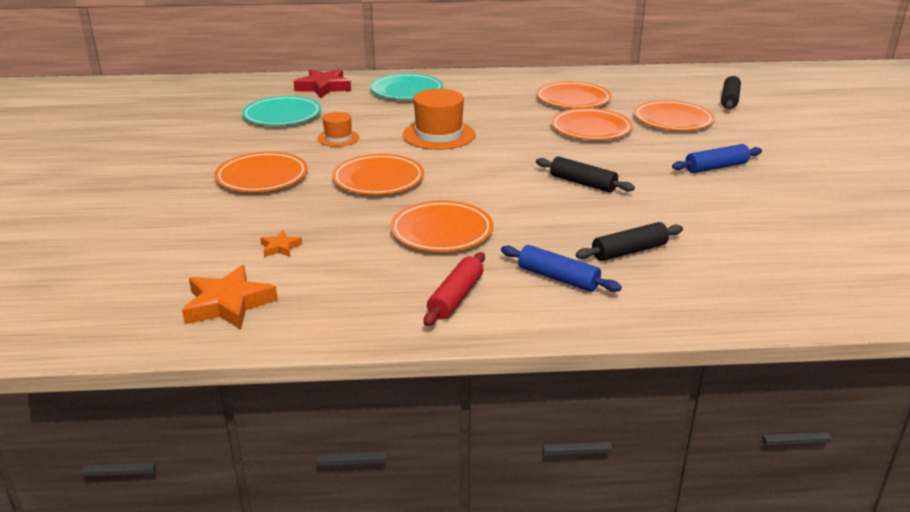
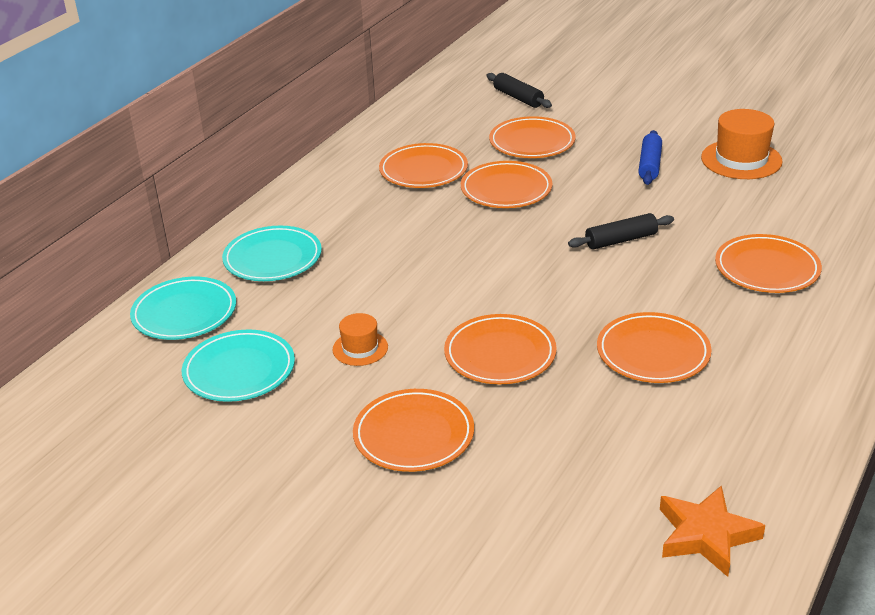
camera: 55 degrees left, 5 degrees up
orange star [260,231,302,257] -> none
red star [293,69,351,98] -> turquoise plate [130,277,236,340]
orange hat [403,89,476,150] -> orange hat moved to [701,109,783,179]
red rolling pin [424,252,485,326] -> none
blue rolling pin [501,245,622,292] -> none
black rolling pin [576,222,683,261] -> orange plate [715,234,822,293]

